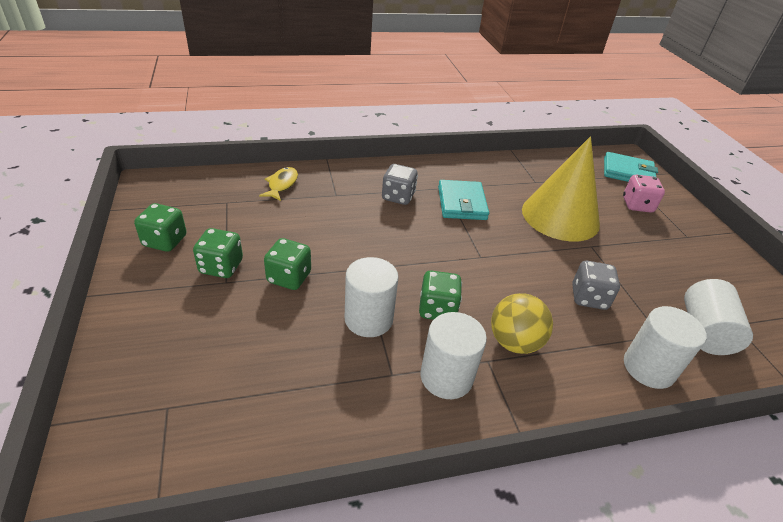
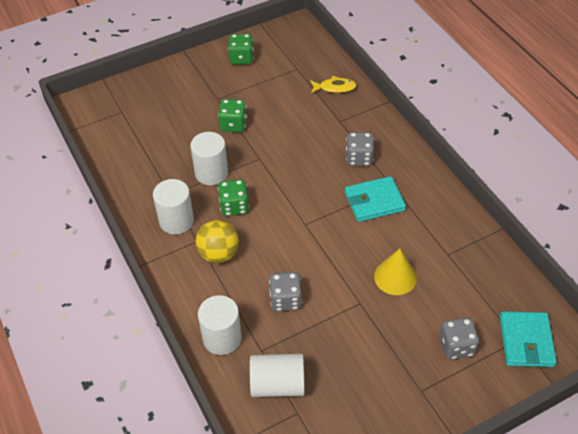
camera: 80 degrees right, 10 degrees up
green dice [193,228,243,278] -> none
yellow cone [522,136,600,241] -> yellow cone [374,249,417,295], size x0.55
pink dice [623,175,665,213] -> grey dice [439,317,479,360]

